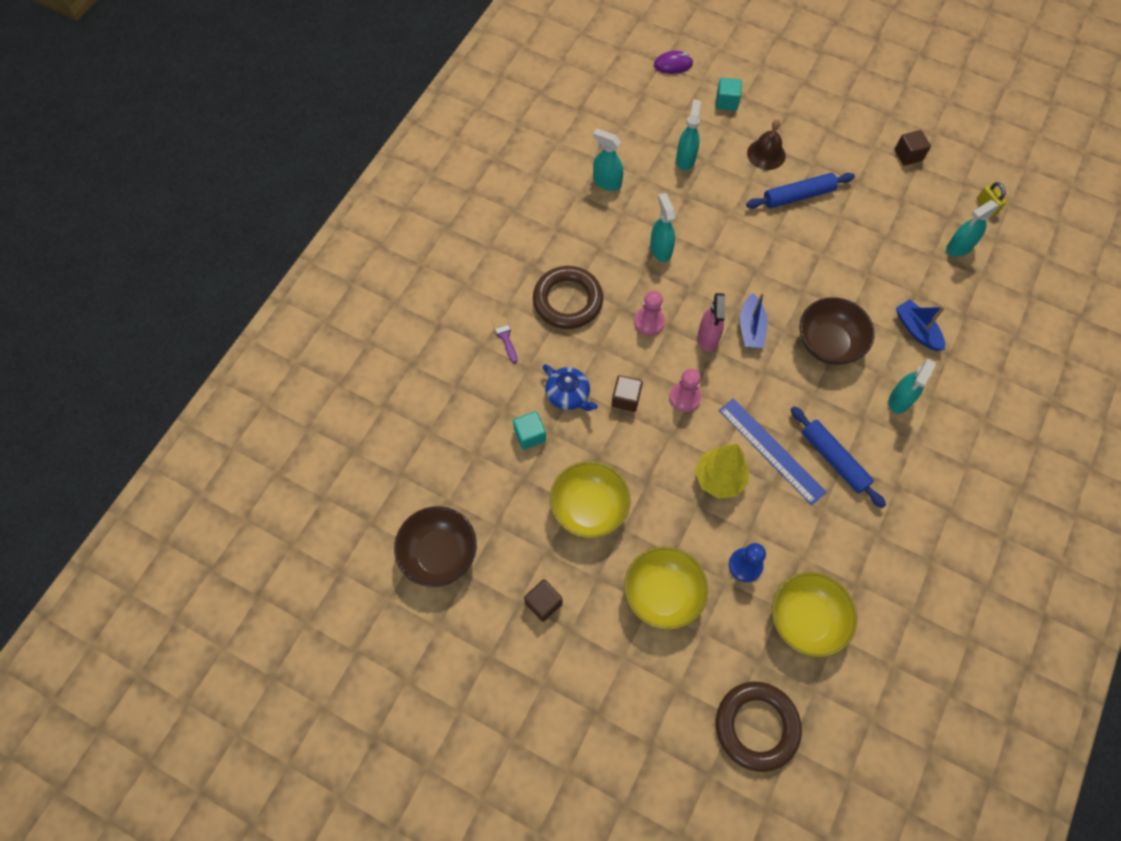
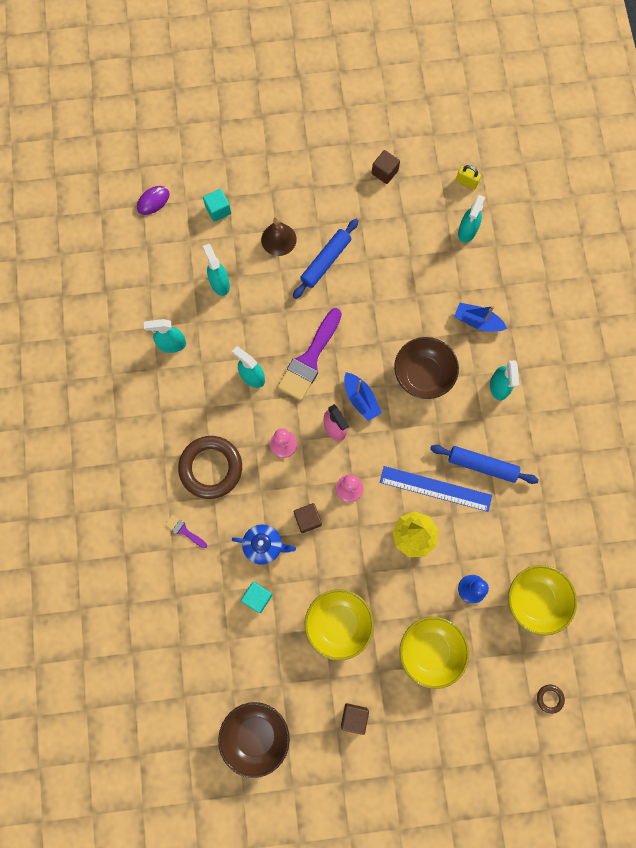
camera: 35 degrees left, 10 degrees up
brown ring [716,682,802,772] -> brown ring [537,685,565,714], size x0.41
none -> purple brush [277,308,342,401]

